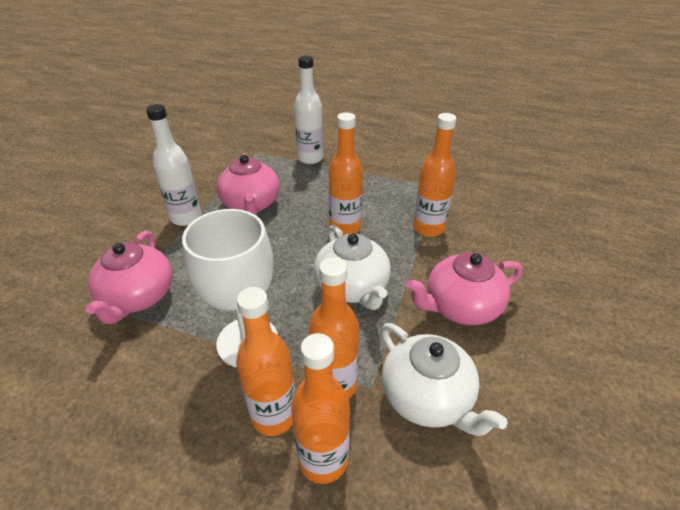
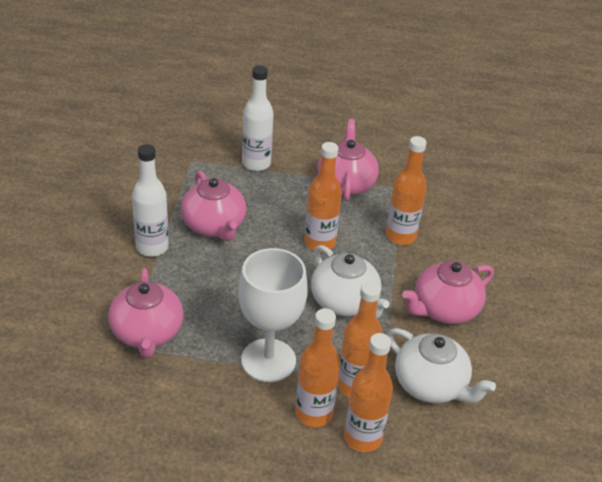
camera: 15 degrees left, 0 degrees up
none -> pink teapot [317,119,379,201]

